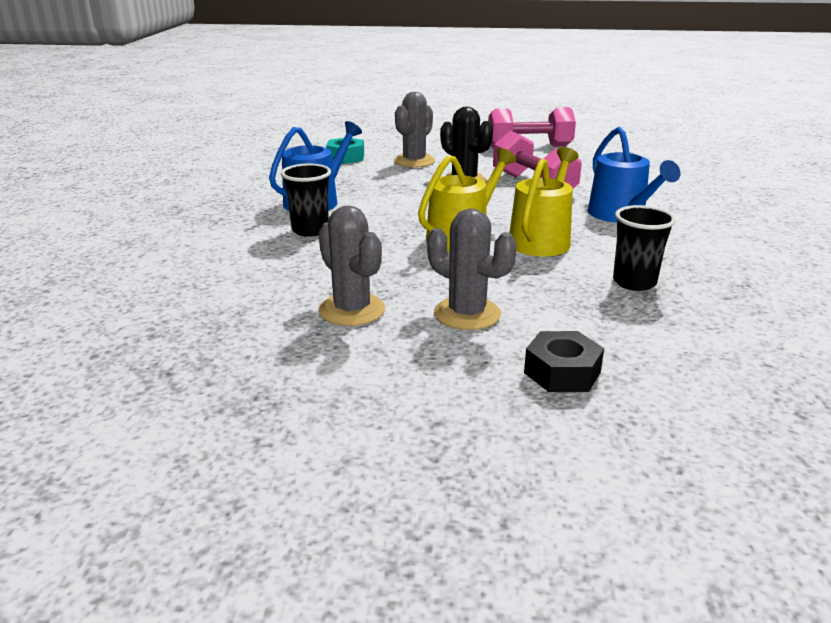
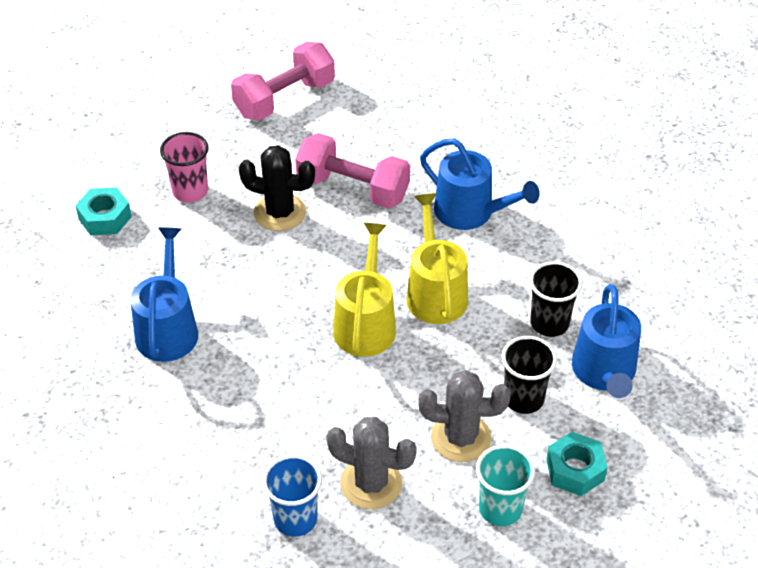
camera: 35 degrees left, 20 degrees up
black cup [281,163,331,237] -> black cup moved to [501,336,557,414]
grey cactus [394,92,435,168] -> pink cup [160,132,209,203]
black nut [524,331,604,392] -> turquoise nut [546,432,607,496]
none -> blue cup [262,455,322,537]
none -> turquoise cup [476,445,535,526]
none -> blue watering can [572,284,641,398]

